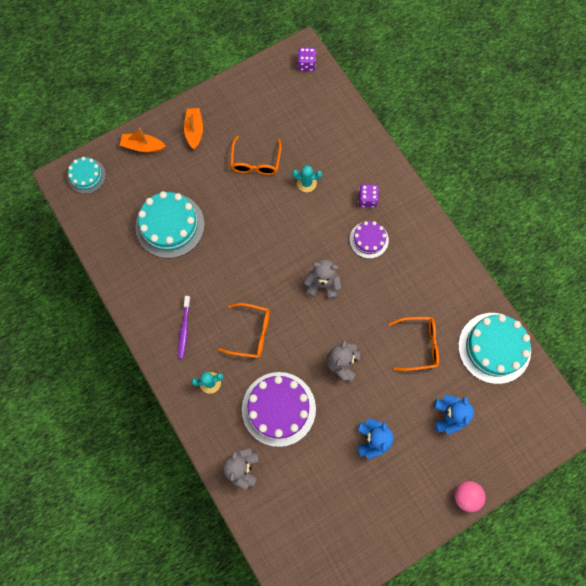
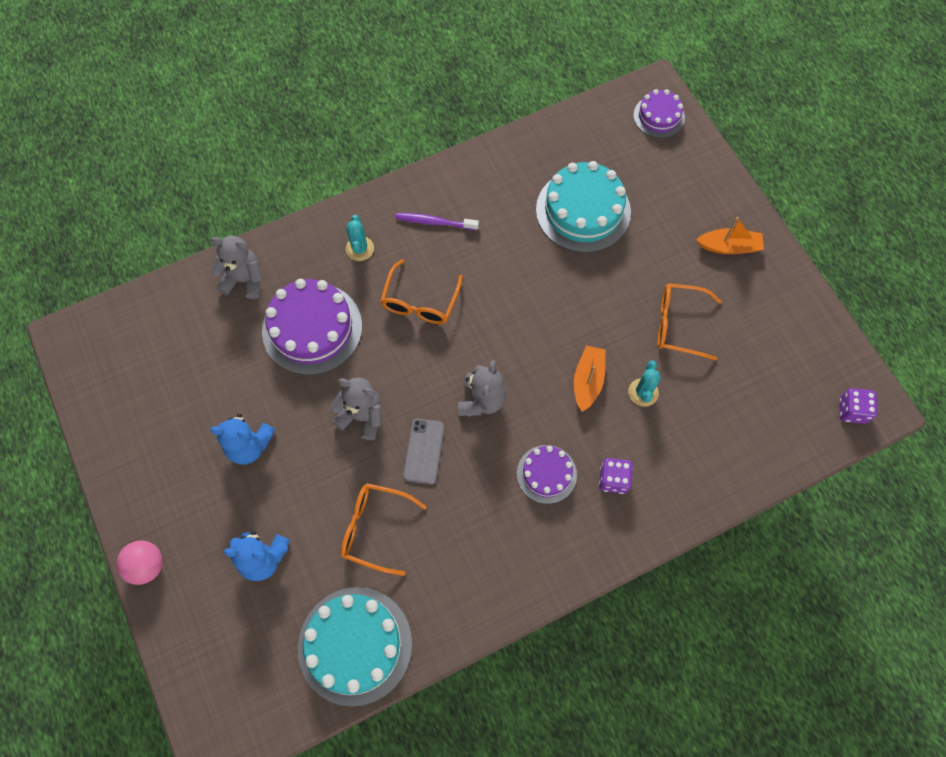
camera: 95 degrees right, 5 degrees down
turquoise cake [68,157,106,194] -> purple cake [633,89,685,138]
orange boat [120,128,166,152] -> orange boat moved to [574,345,605,412]
orange glasses [389,317,439,371] -> orange glasses turned 105 degrees clockwise [341,483,426,576]
none -> grey phone [403,418,444,484]

